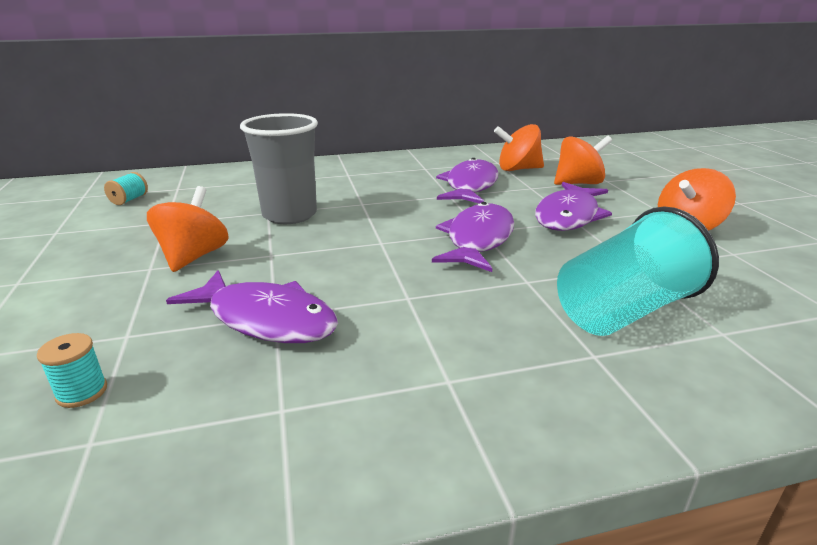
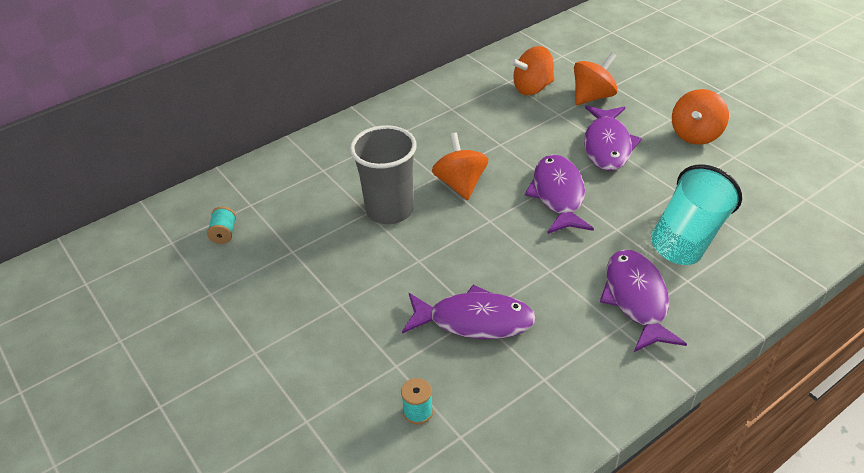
camera: 20 degrees left, 15 degrees up
orange spinning top [147,186,229,272] -> orange spinning top moved to [432,133,488,200]
purple fish [436,158,498,204] -> purple fish moved to [600,250,687,352]

